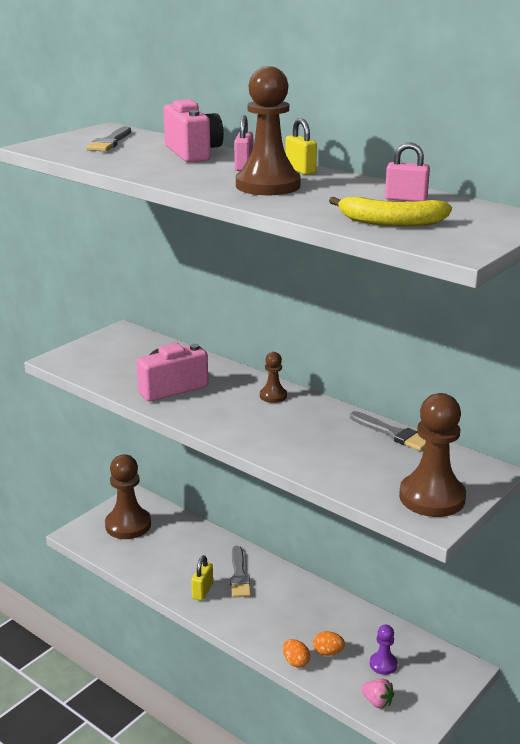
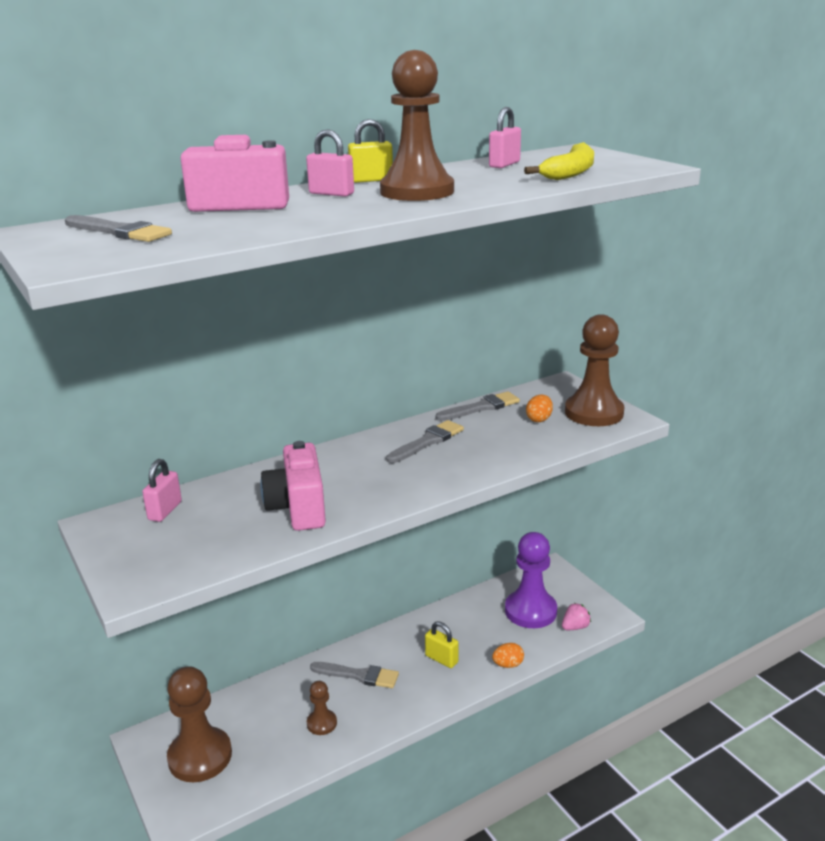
camera: 70 degrees left, 0 degrees up
yellow padlock [191,555,213,601] -> yellow padlock moved to [425,621,458,668]
brown pawn [260,352,287,403] -> brown pawn moved to [307,681,337,735]
orange egg [313,631,345,656] -> orange egg moved to [526,395,553,422]
purple pawn [370,625,398,675] -> purple pawn [505,532,557,628], size x2.01
none -> pink padlock [142,459,182,522]
none -> grey brush [386,420,464,463]

